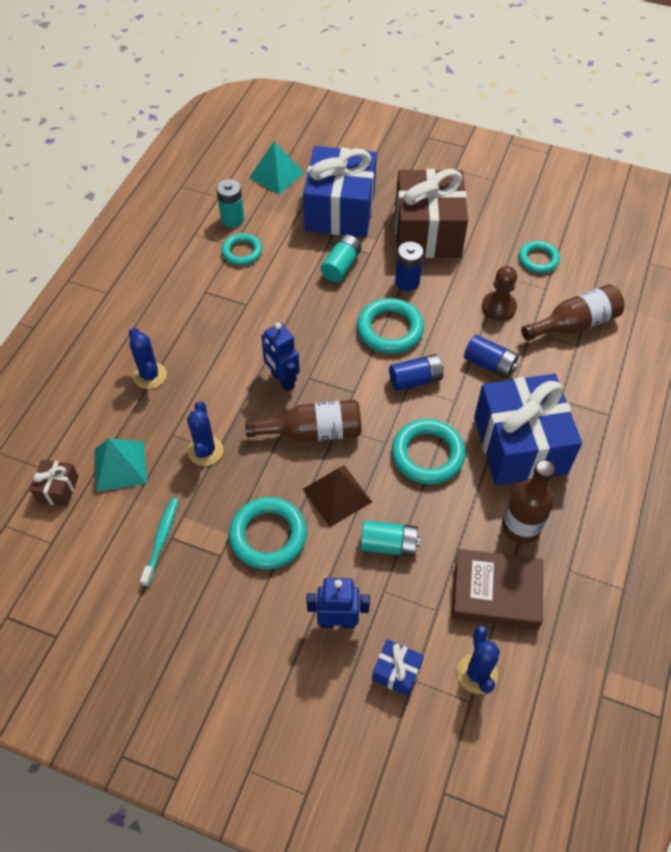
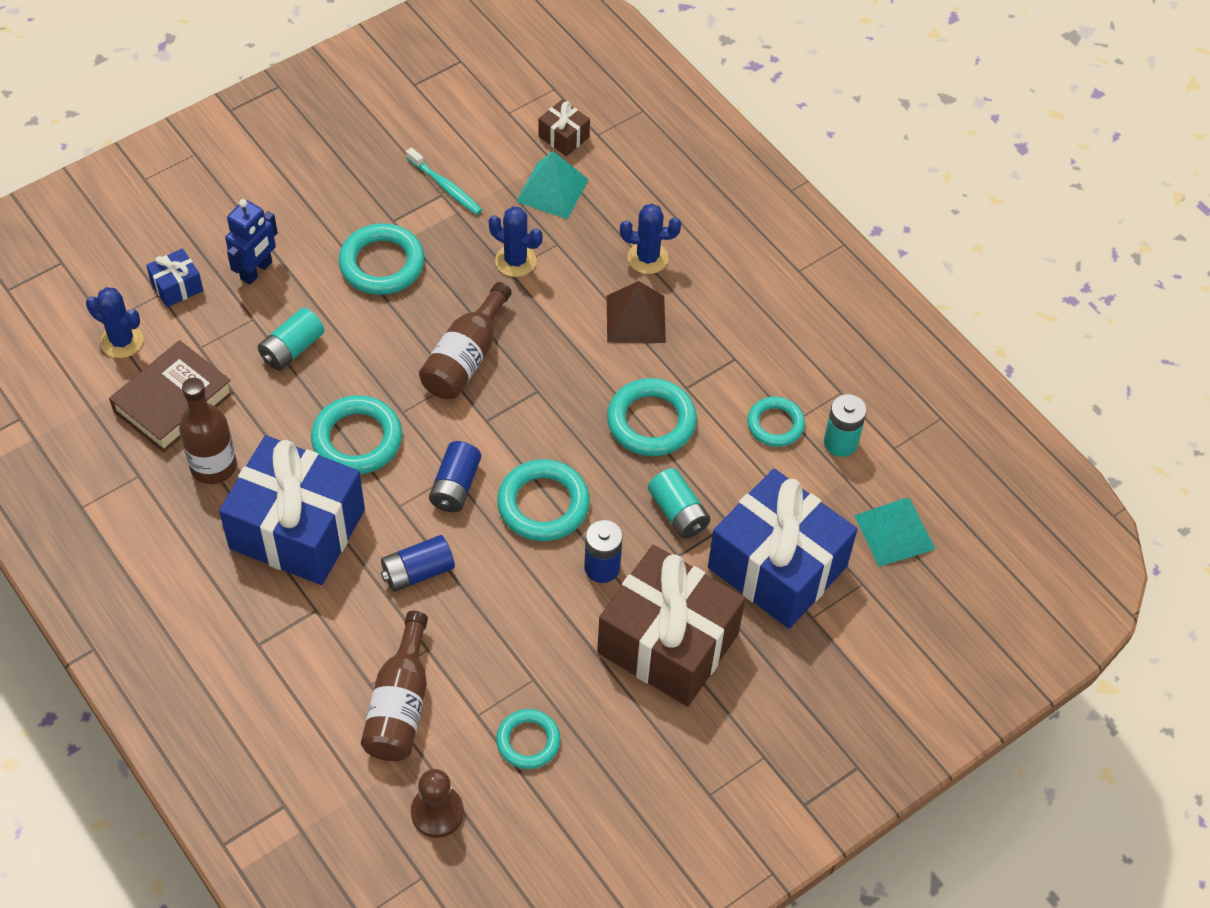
camera: 120 degrees right, 0 degrees up
blue robot [261,323,300,391] -> none
brown pyramid [303,465,372,527] -> brown pyramid moved to [607,281,666,343]
brown pawn [482,266,517,321] -> brown pawn moved to [411,769,464,838]
none -> turquoise ring [607,378,697,456]

